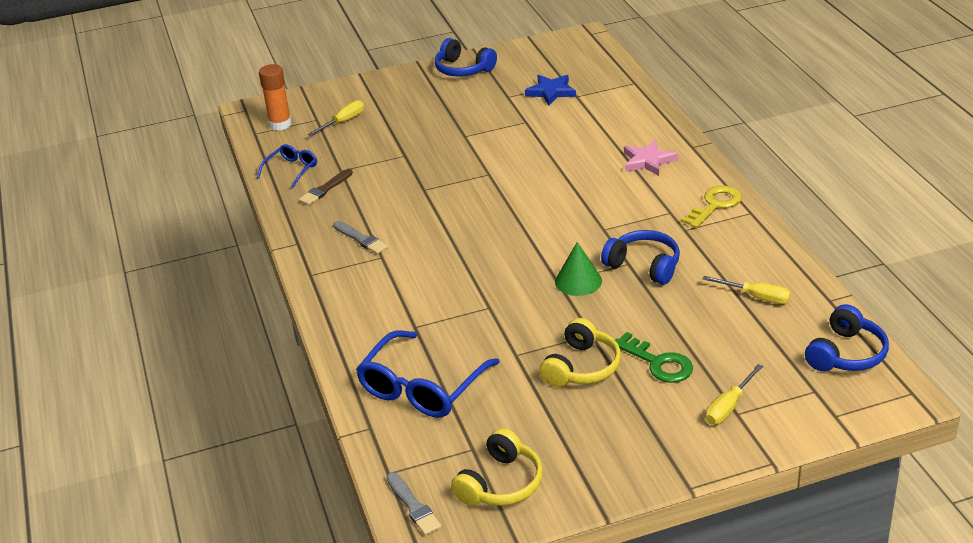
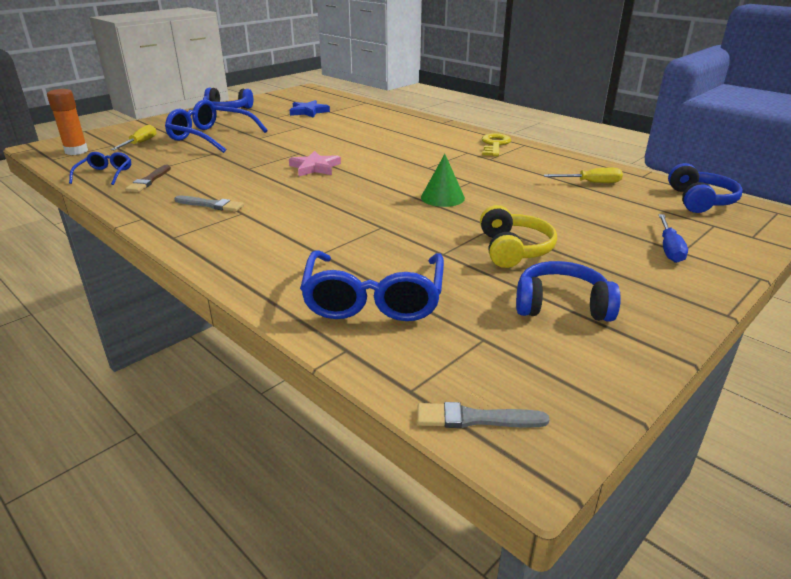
camera: 30 degrees left, 5 degrees down
grey brush [387,472,442,535] -> grey brush turned 150 degrees clockwise [417,402,550,428]
yellow headphones [451,428,543,506] -> none
blue headphones [601,230,680,285] -> blue headphones moved to [516,261,621,322]
green key [615,332,693,383] -> none
pink star [624,140,678,176] -> pink star moved to [289,151,341,176]
yellow screwdriver [706,364,763,424] -> blue screwdriver [658,214,688,263]
none -> blue glasses [165,99,268,153]

